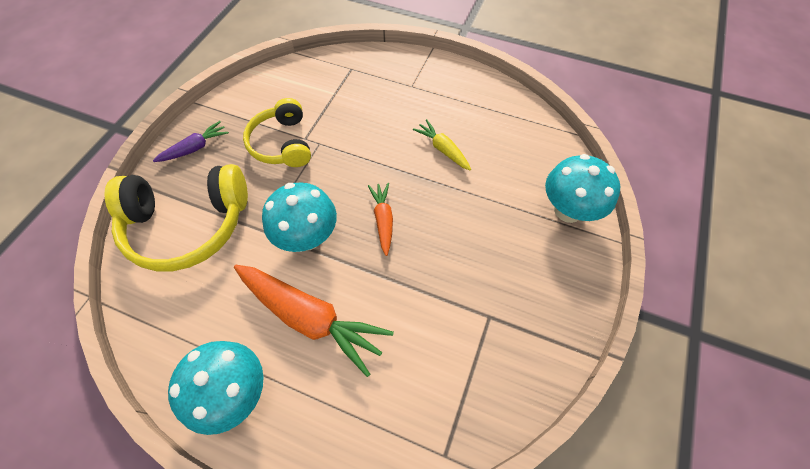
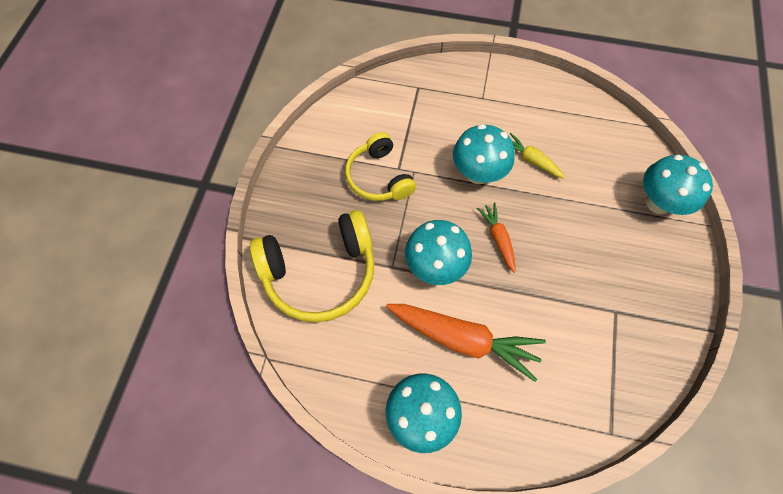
camera: 10 degrees left, 5 degrees up
purple carrot [153,121,229,162] -> none
none -> turquoise mushroom [453,124,515,184]

